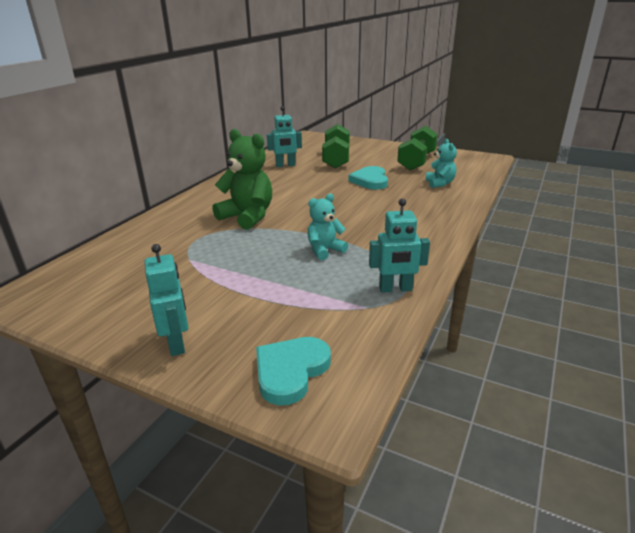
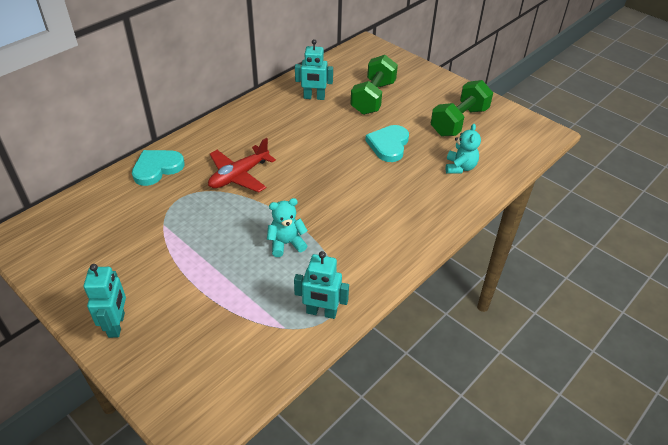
camera: 15 degrees right, 15 degrees up
green teddy bear [212,129,272,230] -> red plane [208,138,276,193]
turquoise heart [256,337,331,405] -> turquoise heart moved to [132,150,185,186]

